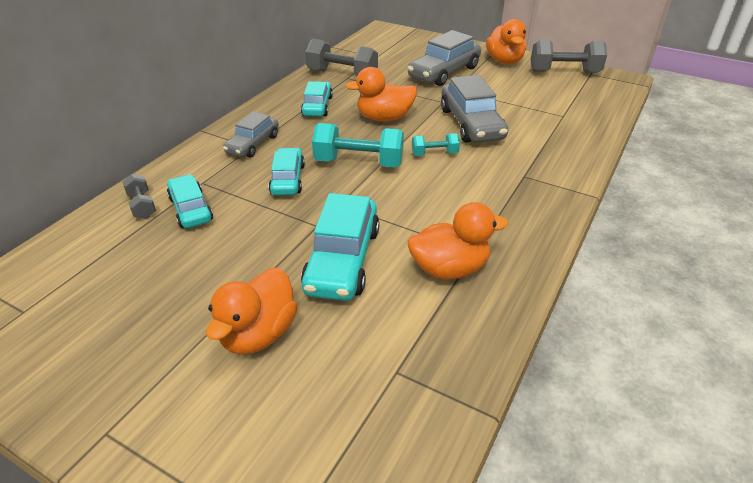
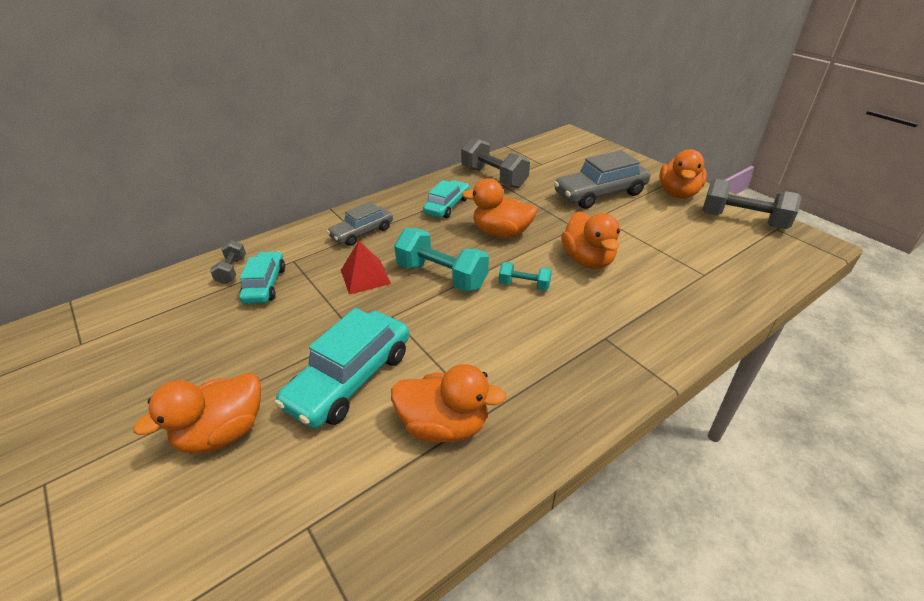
camera: 25 degrees right, 0 degrees up
turquoise car [269,148,305,195] -> red pyramid [341,241,391,295]
grey car [441,75,508,143] -> orange duck [561,212,620,269]

